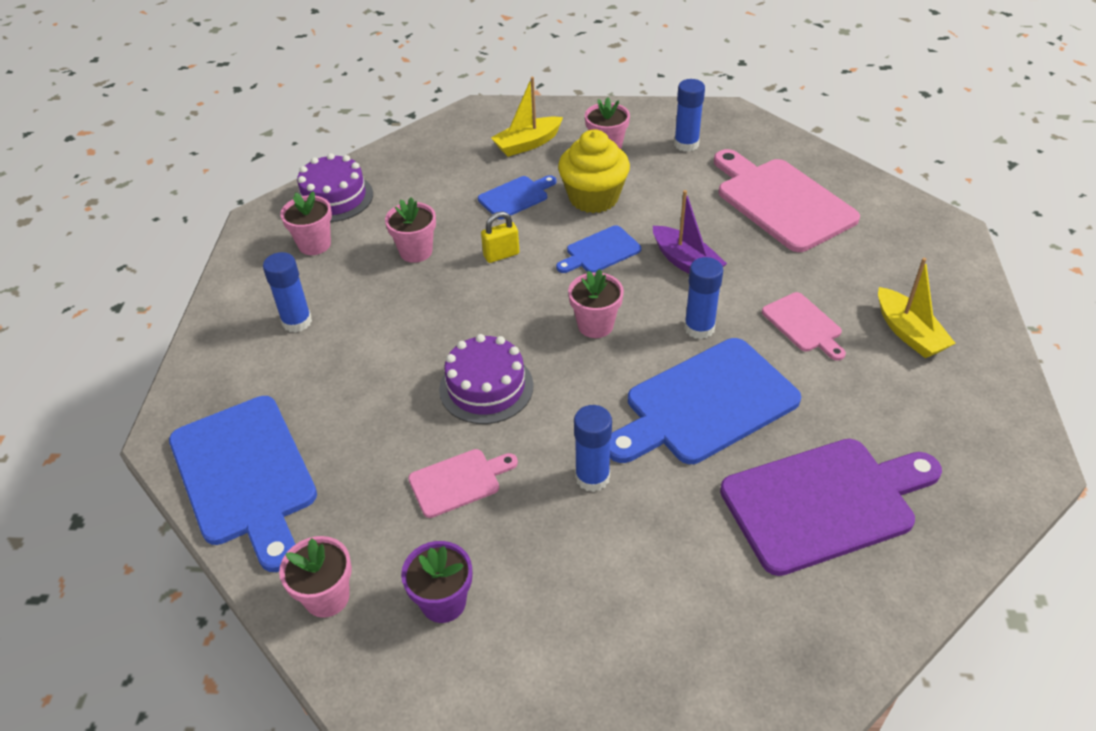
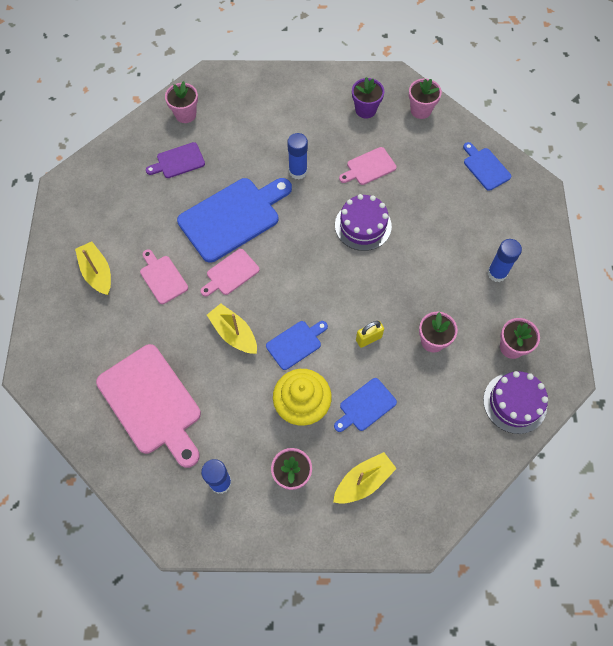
camera: 175 degrees right, 20 degrees up
blue cutting board [169,396,317,572] -> blue cutting board [463,142,512,191], size x0.50
pink flower pot [568,269,624,338] -> pink flower pot moved to [165,81,198,123]
purple boat [653,190,727,274] -> yellow boat [207,303,257,354]
blue glue stick [684,257,723,339] -> pink cutting board [200,249,260,297]
purple cutting board [720,439,942,576] -> purple cutting board [146,142,205,178], size x0.50

